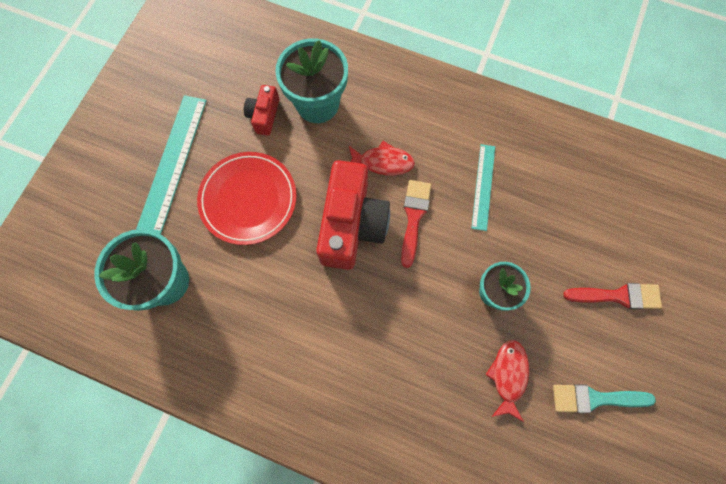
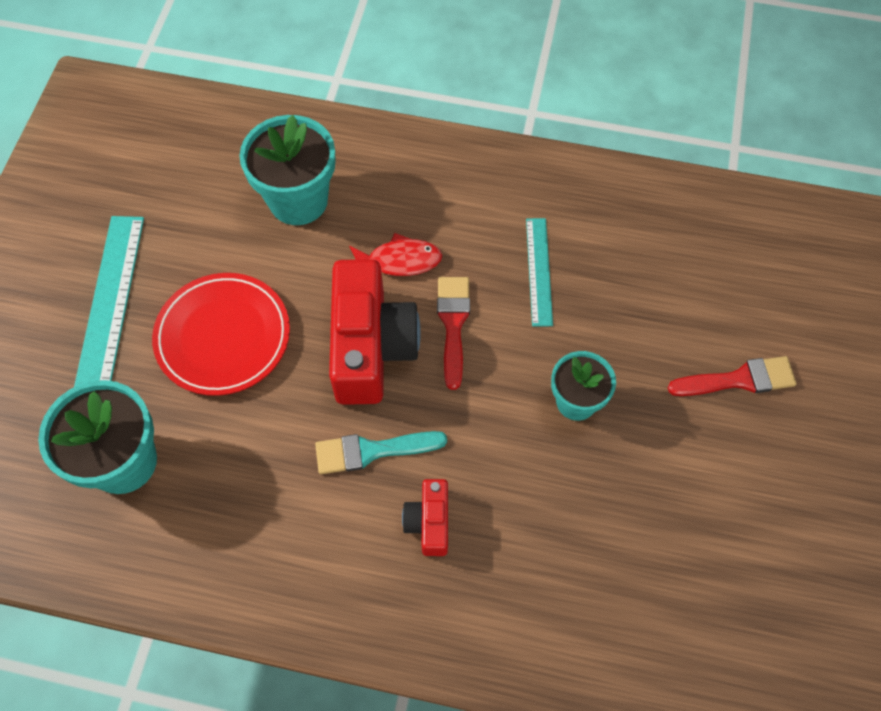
camera: 10 degrees left, 10 degrees down
red camera [244,85,279,136] -> red camera moved to [402,479,448,556]
red fish [485,340,529,422] -> none
turquoise brush [553,384,656,413] -> turquoise brush moved to [315,431,447,474]

